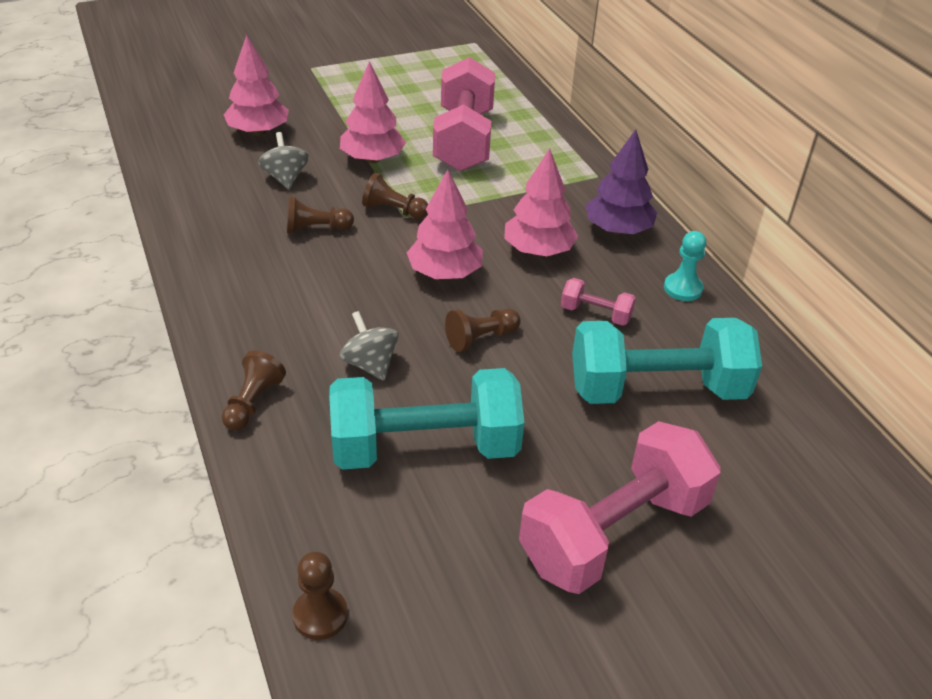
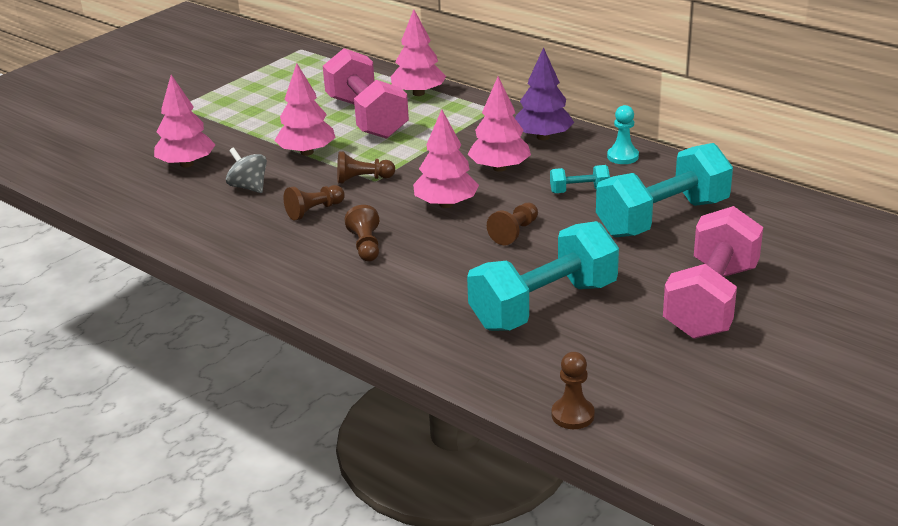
camera: 25 degrees left, 10 degrees down
brown pawn [222,350,286,431] -> brown pawn moved to [345,205,379,262]
grey spinning top [340,311,398,381] -> none
pink dumbbell [561,278,636,326] -> turquoise dumbbell [550,165,610,193]
none -> pink tree [391,9,446,96]

